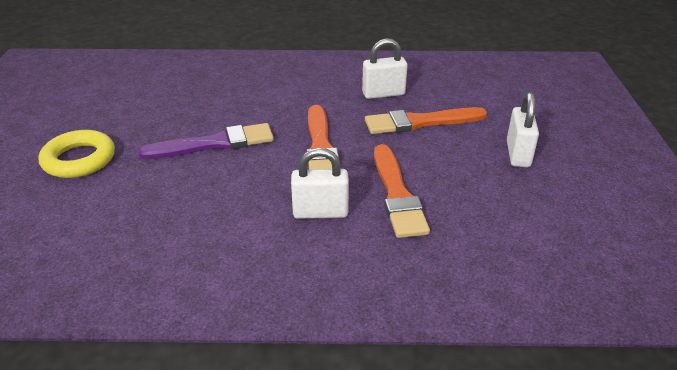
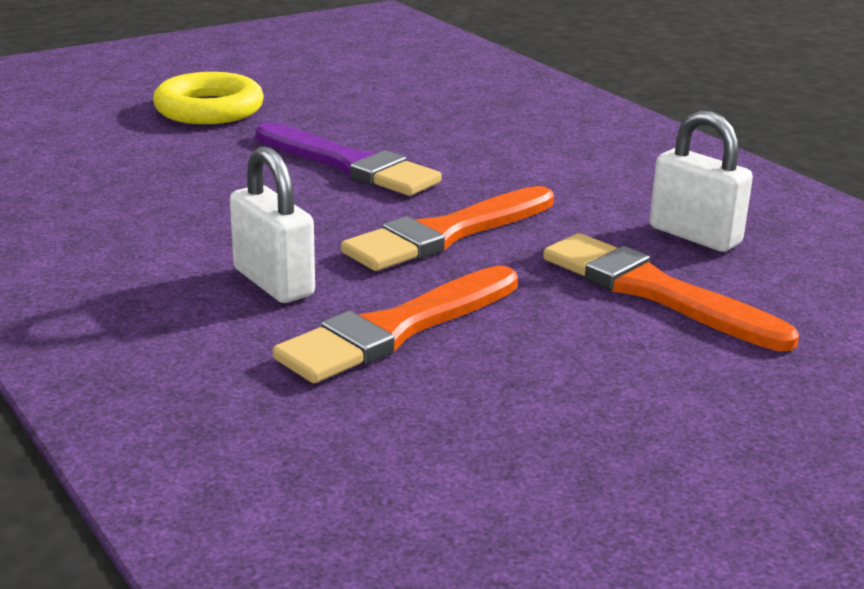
camera: 55 degrees right, 10 degrees down
white padlock [507,92,539,167] -> none

